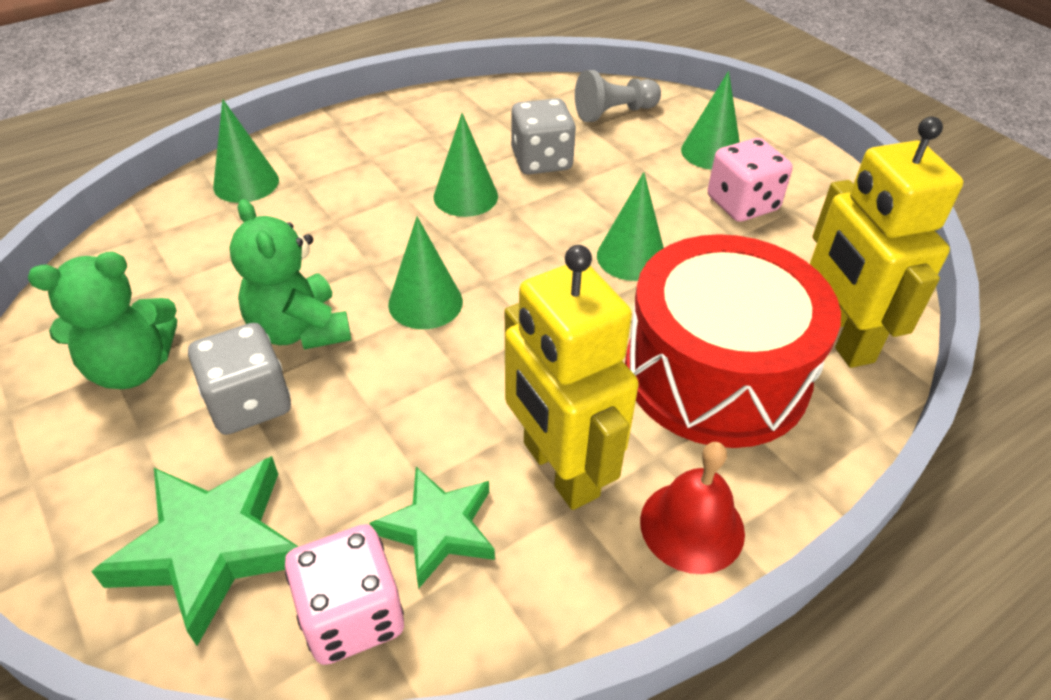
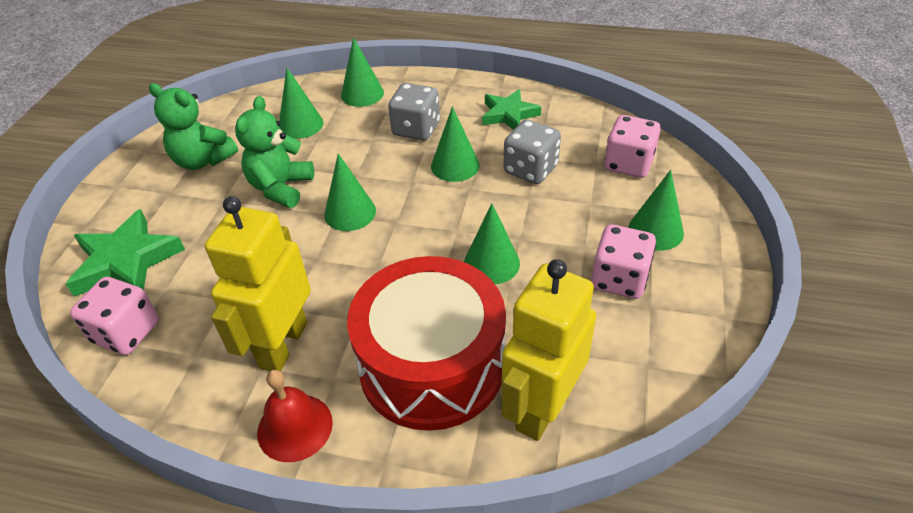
camera: 50 degrees right, 0 degrees up
grey dice [188,323,291,435] -> grey dice moved to [388,83,440,141]
green star [369,467,495,588] -> green star moved to [482,89,541,130]
grey pawn [575,70,661,122] -> pink dice [604,115,661,178]
none -> green cone [279,68,323,139]

